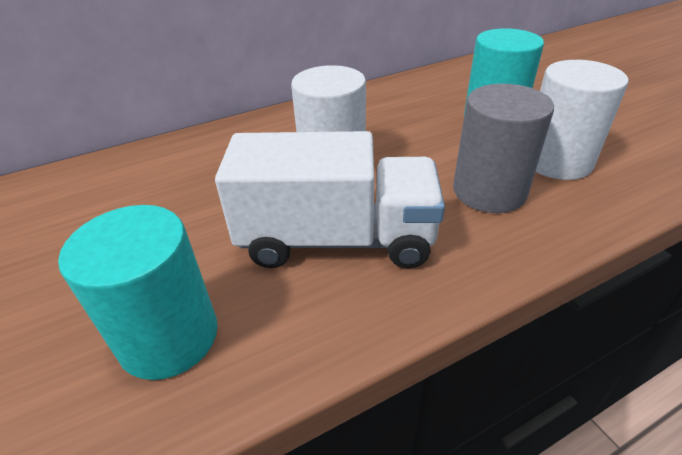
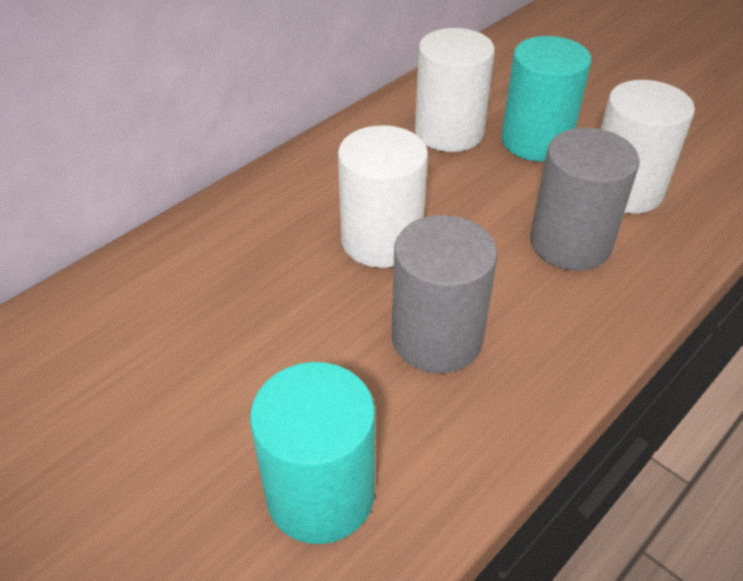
camera: 20 degrees left, 5 degrees up
white truck [215,131,445,268] -> grey cylinder [391,215,498,373]
none -> white cylinder [415,28,495,152]

